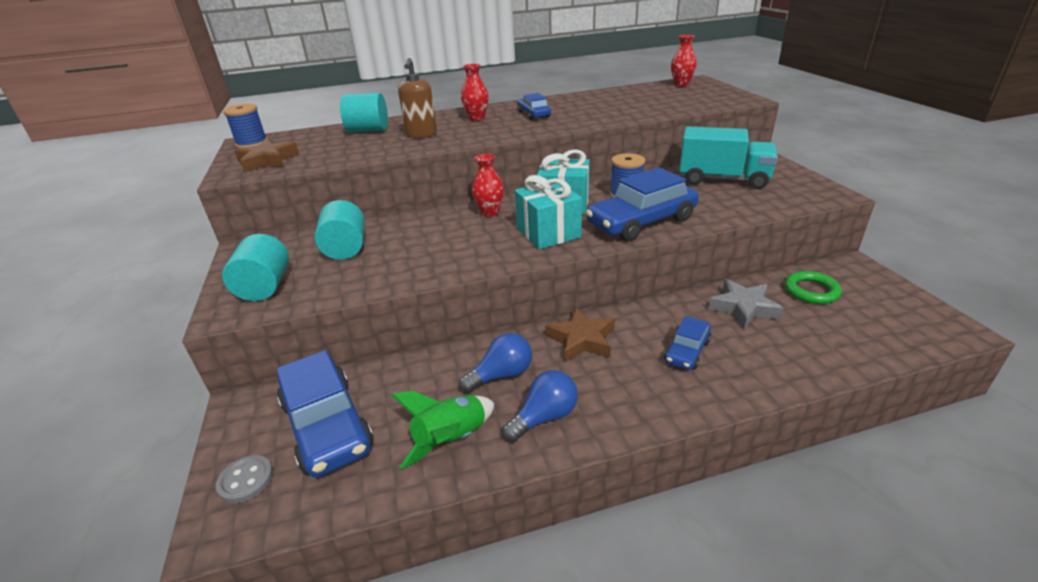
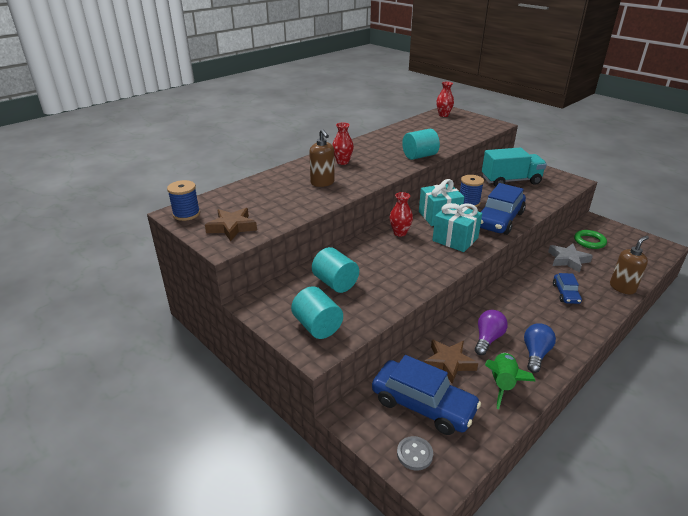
camera: 30 degrees left, 0 degrees up
turquoise cylinder [340,93,388,132] -> turquoise cylinder moved to [402,129,440,160]
blue light bulb [459,333,532,393] -> purple light bulb [475,310,508,355]
blue car [517,93,551,120] -> none
brown star [545,308,615,362] -> brown star moved to [424,339,478,383]
none -> brown soap dispenser [610,236,649,294]

